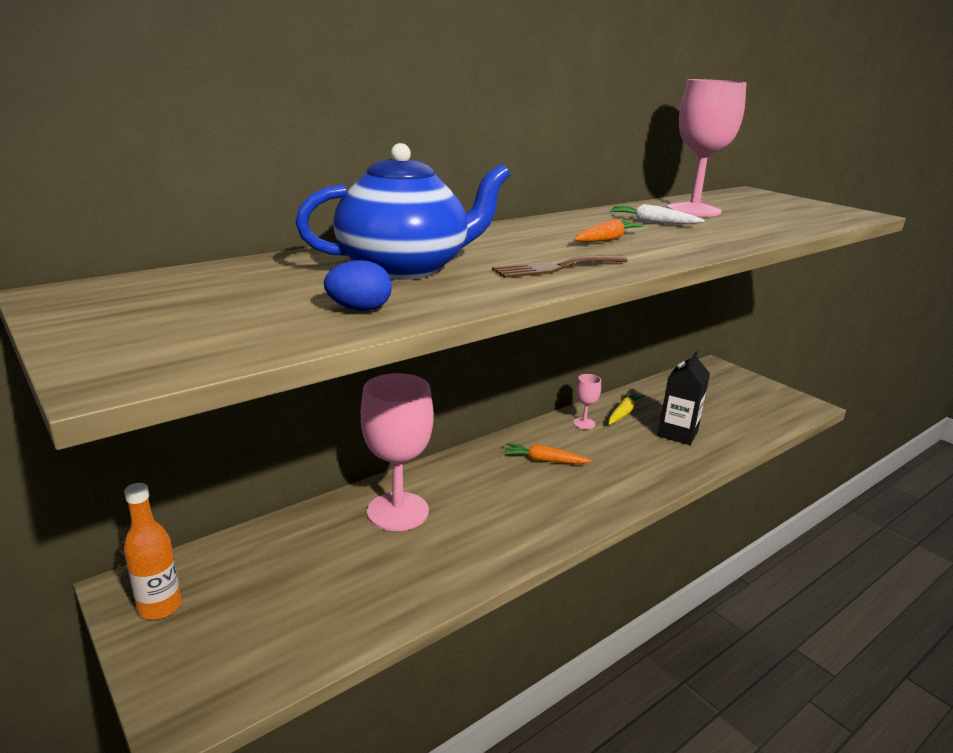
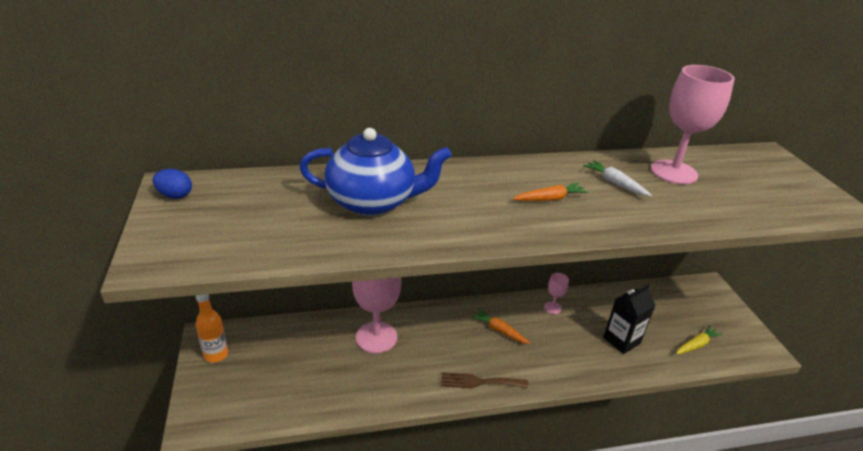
camera: 25 degrees right, 10 degrees up
blue egg [324,260,392,311] -> blue egg moved to [153,169,192,199]
brown fork [492,255,627,278] -> brown fork moved to [441,372,528,388]
yellow carrot [609,392,644,425] -> yellow carrot moved to [676,325,723,355]

